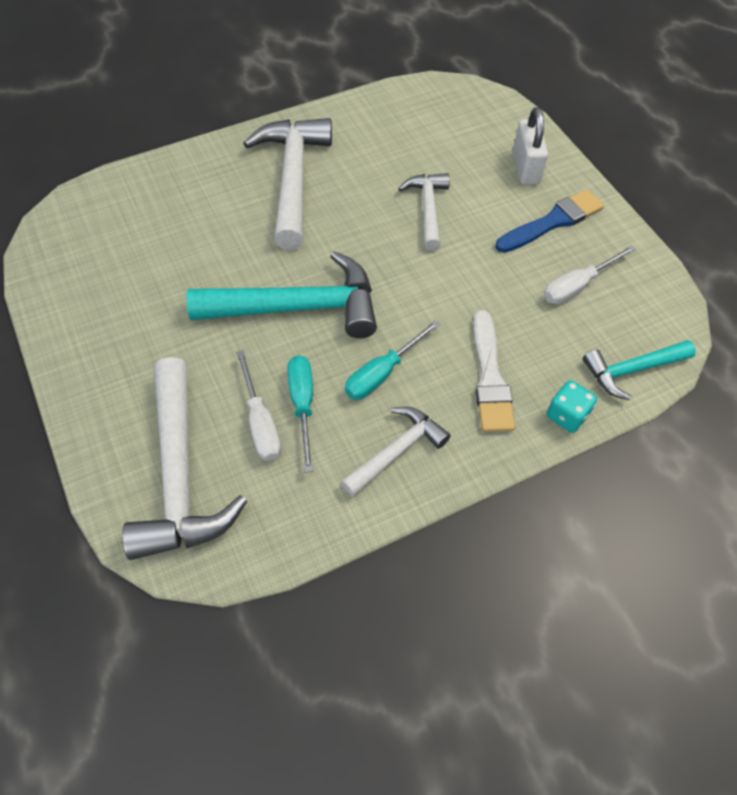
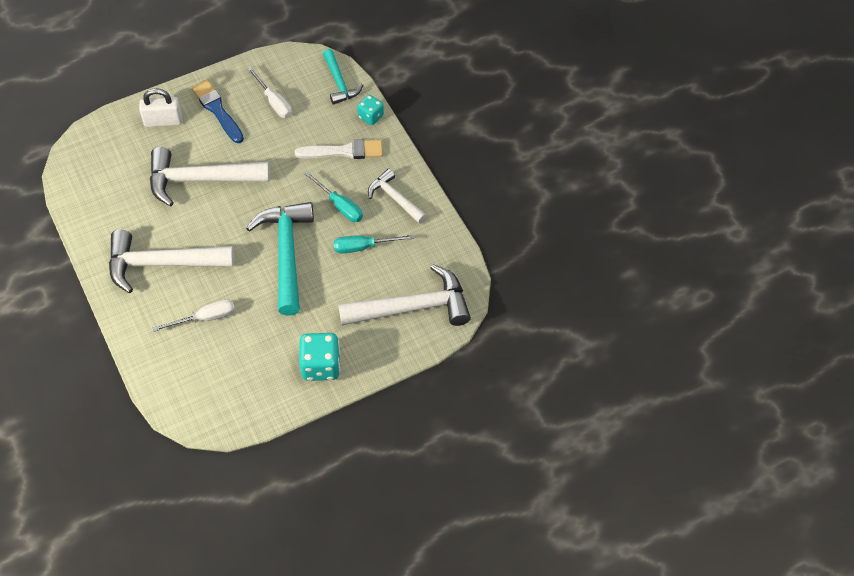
camera: 90 degrees left, 0 degrees up
white screwdriver [236,350,281,461] -> white screwdriver moved to [152,299,235,332]
white hammer [398,173,450,251] -> white hammer [150,147,270,206], size x1.76
none -> turquoise dice [299,333,340,381]

